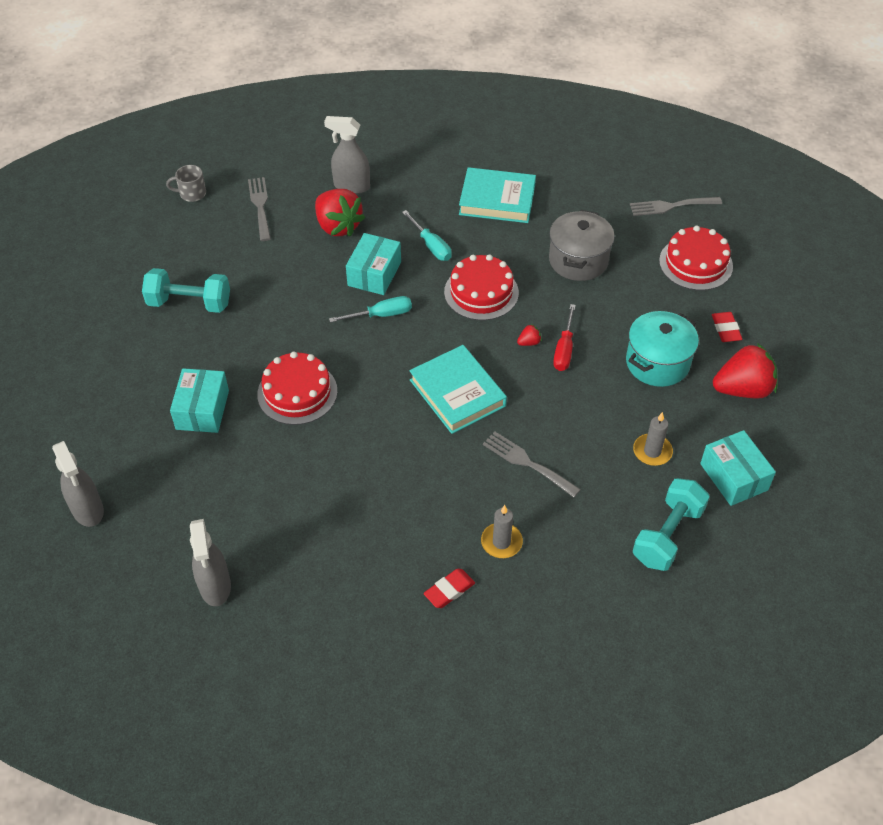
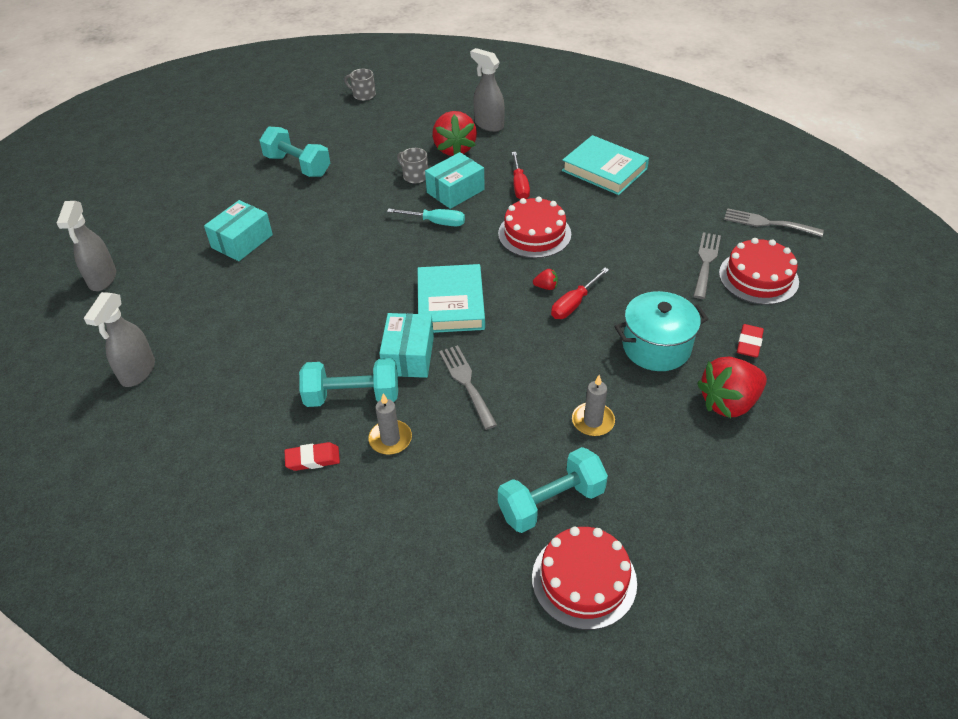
camera: 30 degrees right, 5 degrees down
grey fork [248,177,271,241] -> grey fork moved to [694,232,721,299]
red cake [257,351,337,425] -> red cake moved to [532,527,637,630]
turquoise screwdriver [402,210,452,261] -> red screwdriver [512,152,530,199]
grey pot [549,210,615,281] -> none
turquoise box [700,430,776,506] -> turquoise box moved to [379,313,434,378]
red strawberry [713,343,777,399] -> red strawberry turned 135 degrees clockwise [697,357,767,418]
none -> turquoise dumbbell [299,358,398,407]
none -> grey mug [397,148,428,184]

